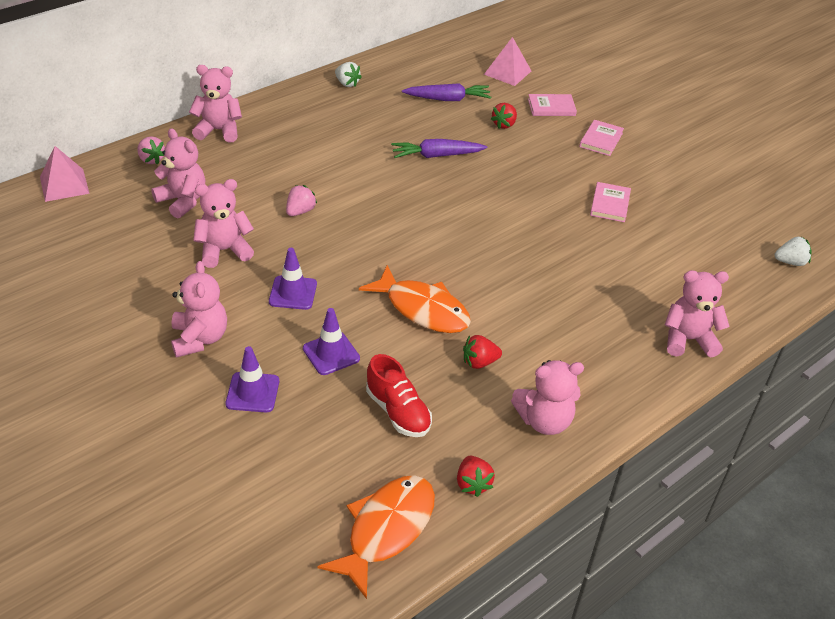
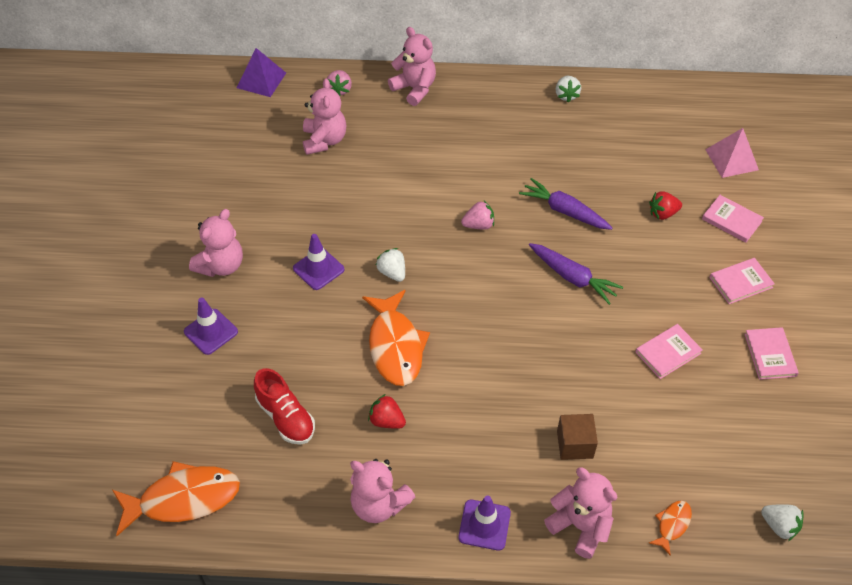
camera: 45 degrees right, 10 degrees up
pink pyramid [40,146,90,202] -> purple pyramid [237,48,286,97]
pink teddy bear [193,179,254,268] -> none
pink strawberry [286,185,317,216] -> pink strawberry moved to [461,201,494,230]
purple traffic cone [303,308,360,375] -> purple traffic cone moved to [458,495,511,551]
red shoe [366,354,432,437] -> red shoe turned 45 degrees counterclockwise [254,368,315,445]
purple carrot [402,83,491,101] -> purple carrot moved to [529,243,623,305]
red strawberry [457,456,495,497] -> none
none -> white strawberry [376,248,405,282]
none -> brown cube [557,414,598,460]
none -> orange fish [649,500,692,556]
none -> pink book [745,327,799,380]

